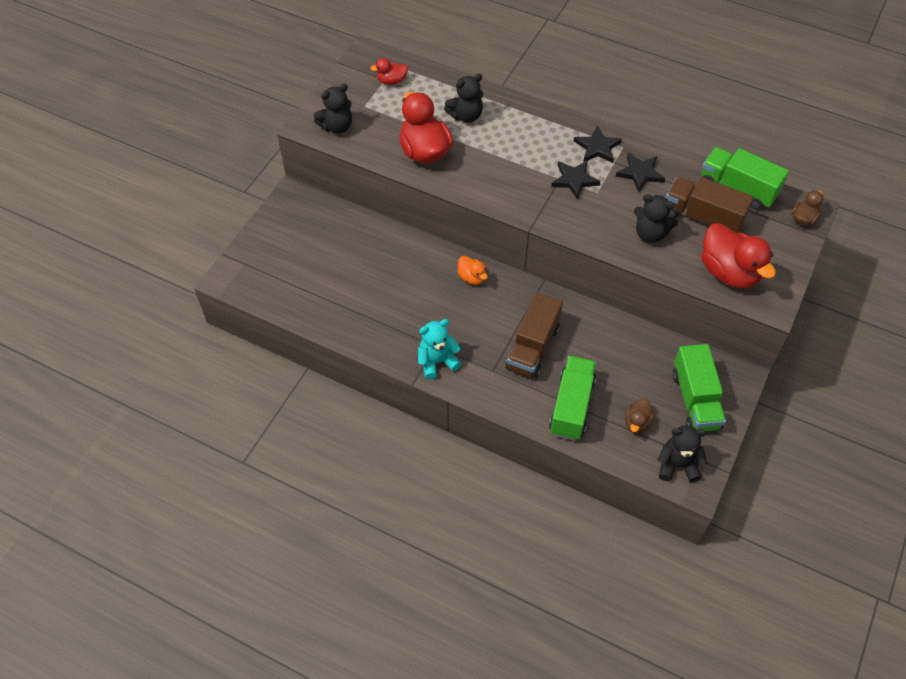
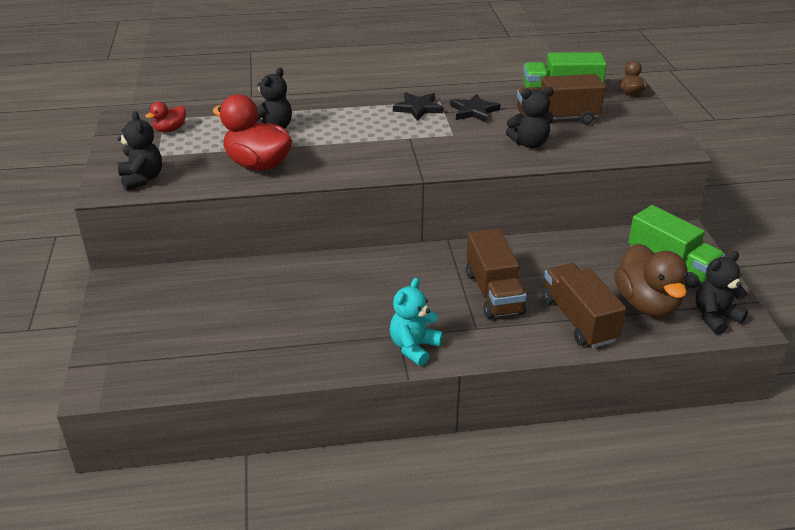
camera: 35 degrees left, 20 degrees down
black teddy bear [314,84,352,134] -> black teddy bear turned 45 degrees counterclockwise [117,111,162,191]
orange duck [457,256,488,285] -> none
green truck [549,356,596,441] -> brown truck [542,263,626,348]
black star [551,161,601,200] -> none
brown duck [625,398,655,434] -> brown duck [614,243,688,317], size x1.99
red duck [701,223,776,288] -> none

